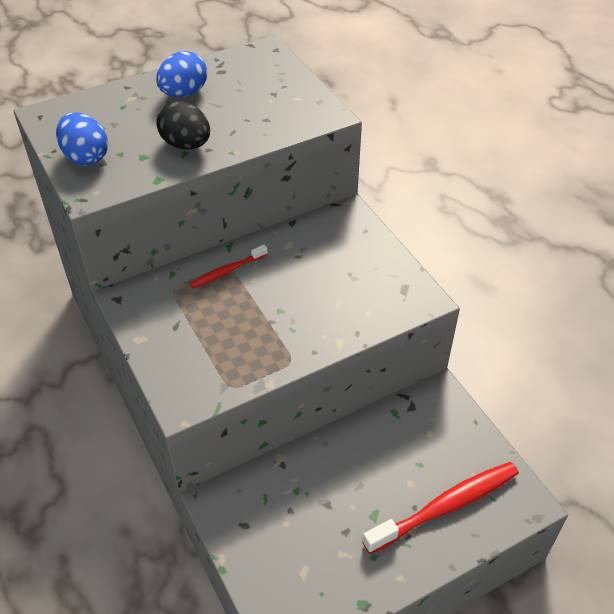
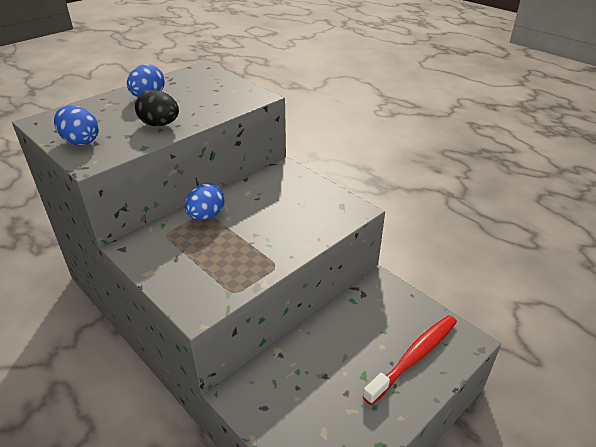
camera: 15 degrees left, 10 degrees down
red toothbrush [189,245,268,288] -> blue egg [185,183,225,221]

